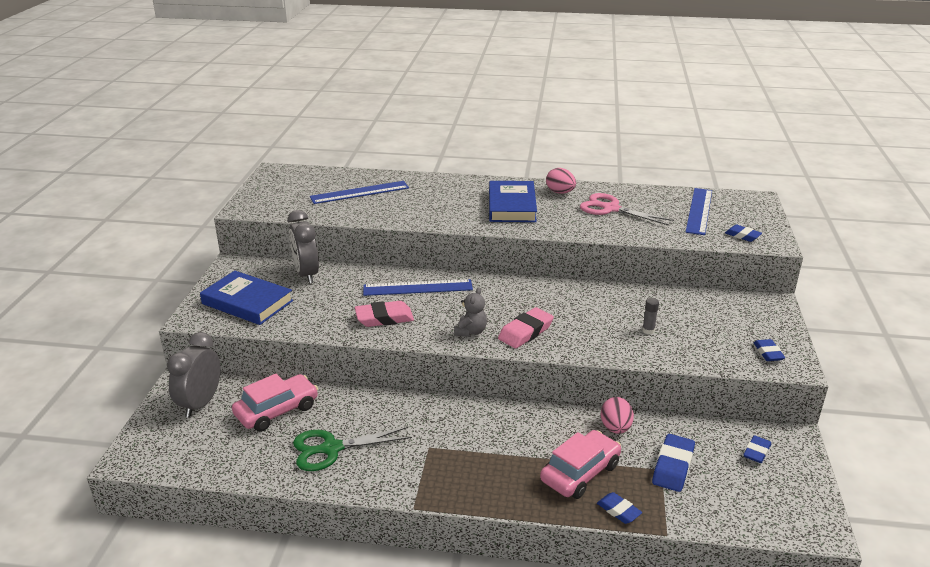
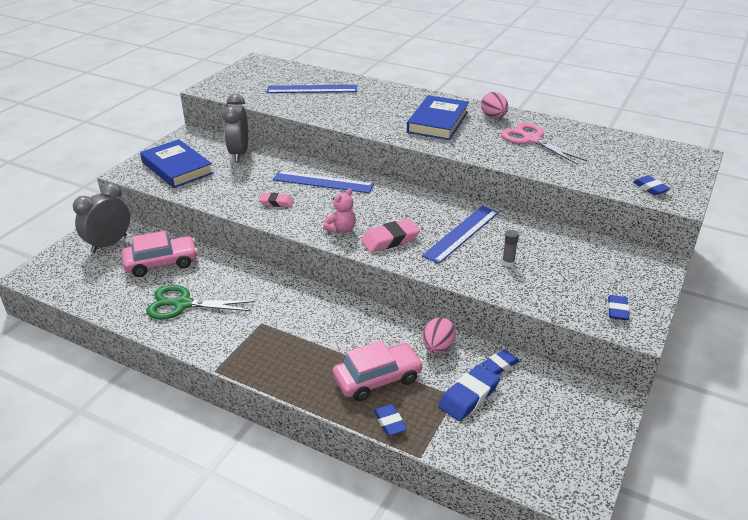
camera: 20 degrees right, 5 degrees up
pink eraser [355,301,414,327] -> pink eraser [259,193,293,207], size x0.63
grey teddy bear [454,288,487,337] -> pink teddy bear [323,189,356,233]
blue ruler [686,188,712,235] -> blue ruler moved to [422,206,499,264]
blue eraser [743,435,771,463] -> blue eraser moved to [481,350,519,375]

